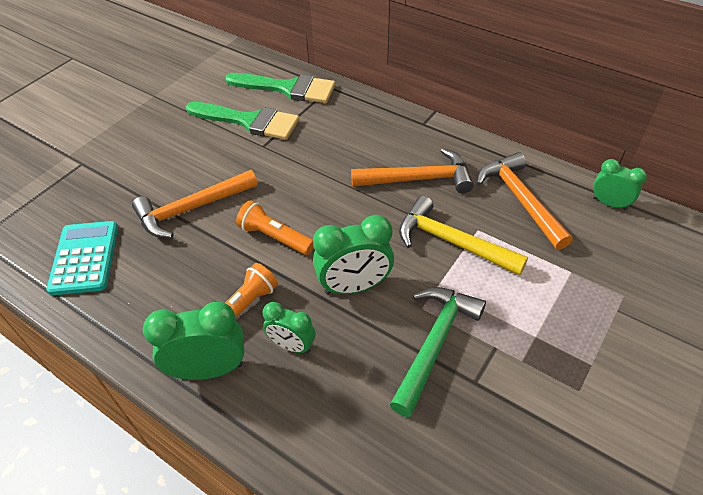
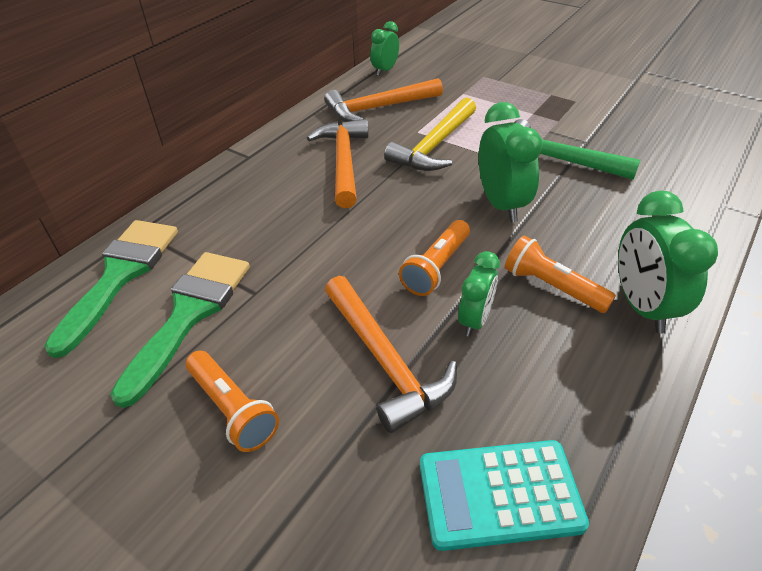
camera: 90 degrees left, 5 degrees down
green clock [263,302,316,353] -> green clock moved to [458,251,500,337]
none -> orange flashlight [186,351,279,452]

